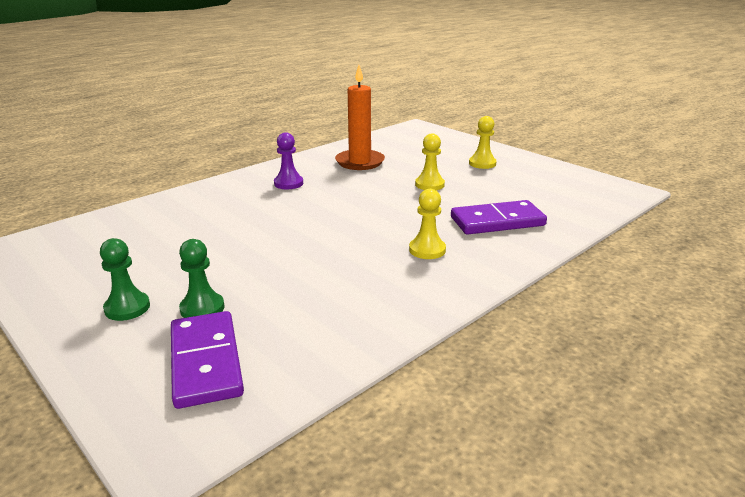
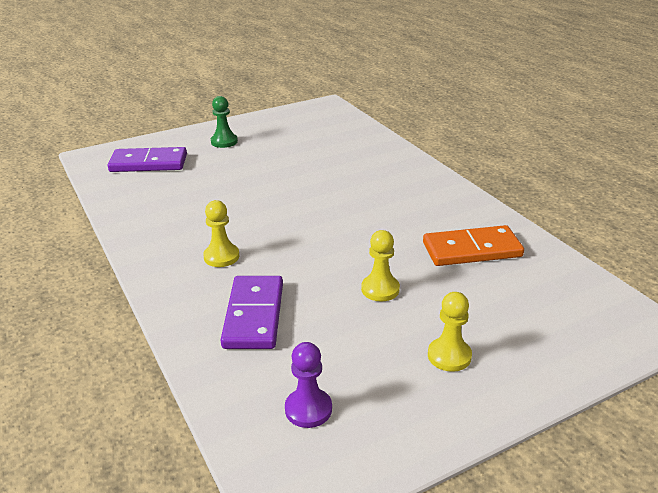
camera: 105 degrees right, 5 degrees up
green pawn [179,239,225,318] -> none
purple pawn [274,132,303,189] -> purple pawn moved to [285,342,332,428]
orange candle [335,65,385,170] -> orange domino [423,225,524,266]

